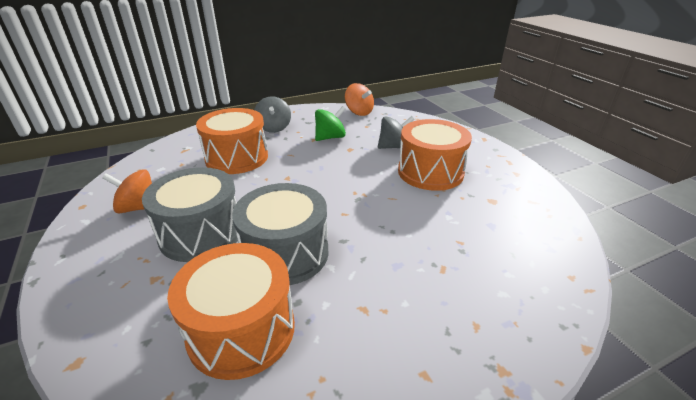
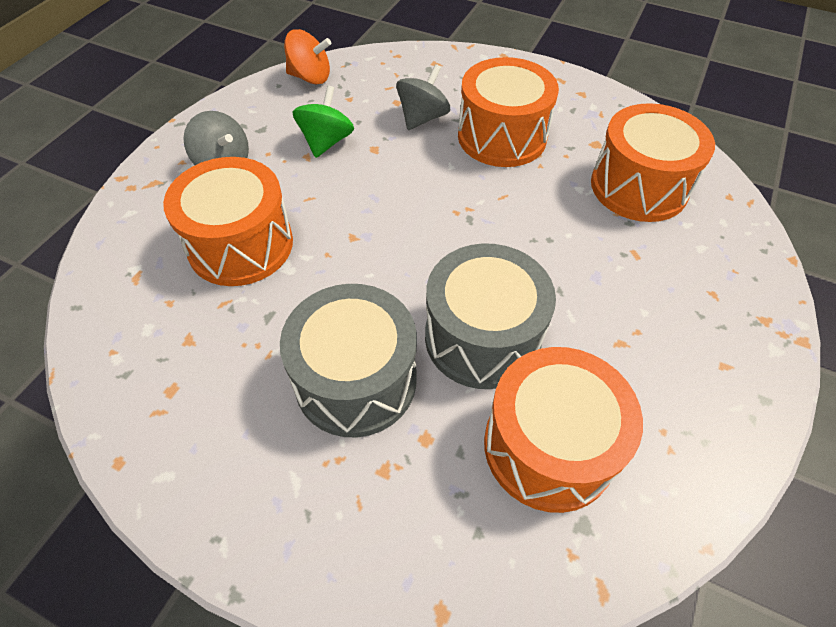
camera: 40 degrees left, 20 degrees up
orange spinning top [102,169,152,213] -> none
none -> orange drum [591,103,715,222]

